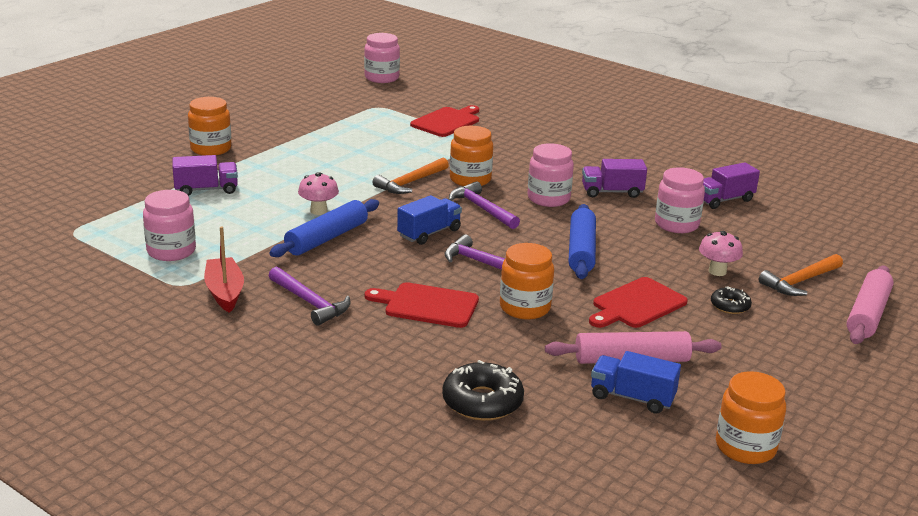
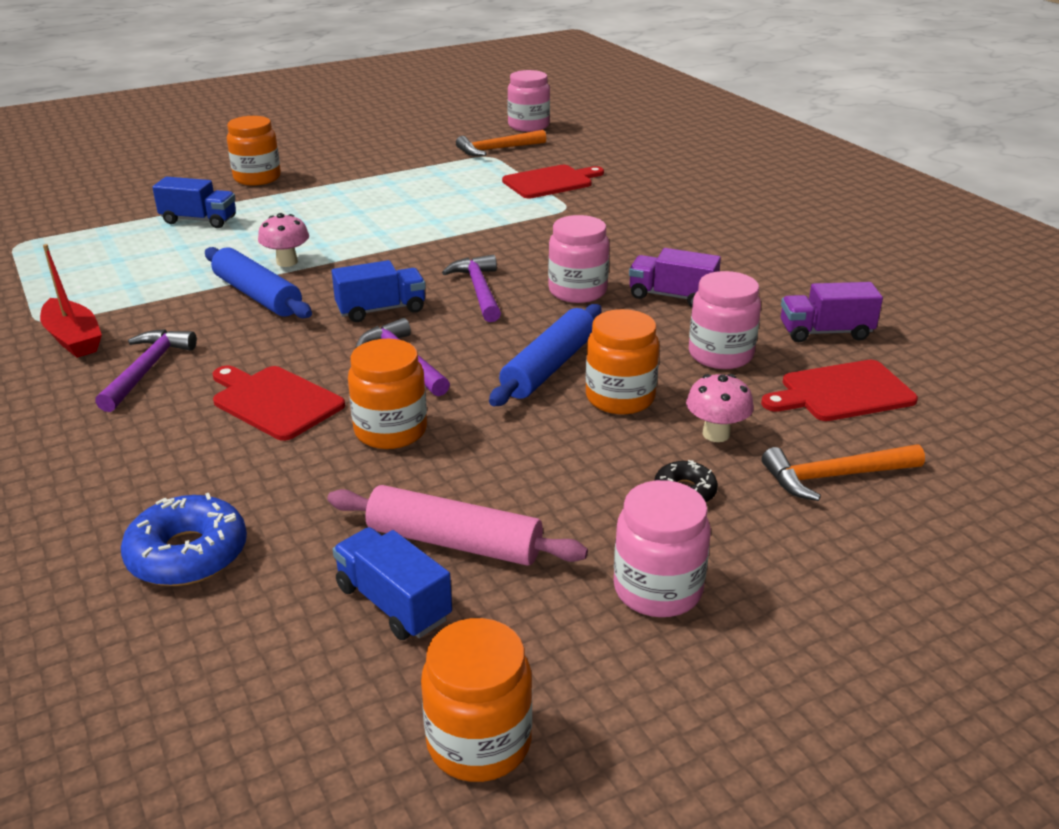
camera: 25 degrees right, 5 degrees up
pink jar [143,190,196,261] -> pink jar moved to [614,480,711,617]
purple truck [172,155,238,196] -> blue truck [152,177,236,228]
red boat [204,226,244,313] -> red boat turned 135 degrees clockwise [40,244,102,358]
blue rolling pin [269,199,379,257] -> blue rolling pin turned 75 degrees clockwise [205,247,312,318]
purple hammer [269,267,350,326] -> purple hammer turned 150 degrees counterclockwise [95,329,197,412]
orange hammer [372,158,449,194] -> orange hammer moved to [456,130,546,156]
black donut [442,360,524,421] -> blue donut [121,493,247,586]
orange jar [450,126,493,186] -> orange jar moved to [586,309,660,414]
red cutting board [589,277,688,328] -> red cutting board moved to [761,360,918,421]
pink rolling pin [847,266,894,344] -> none

